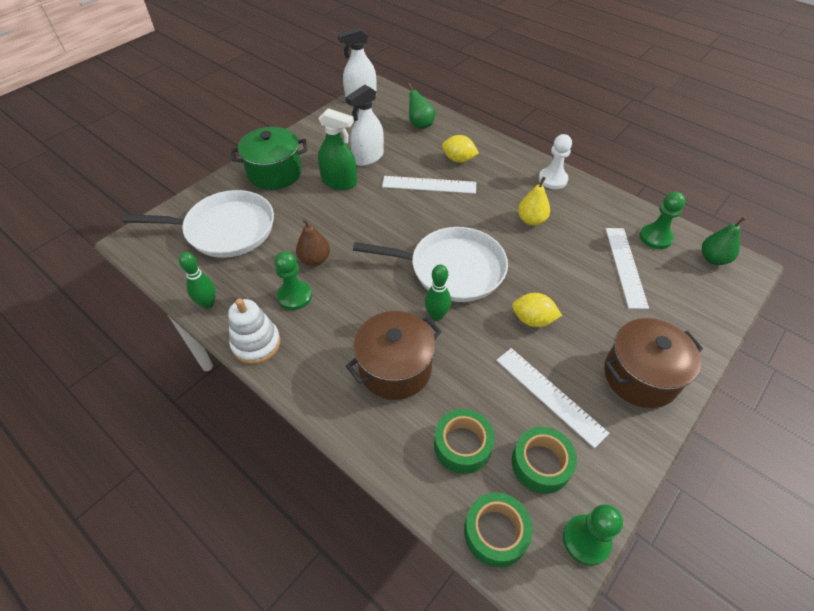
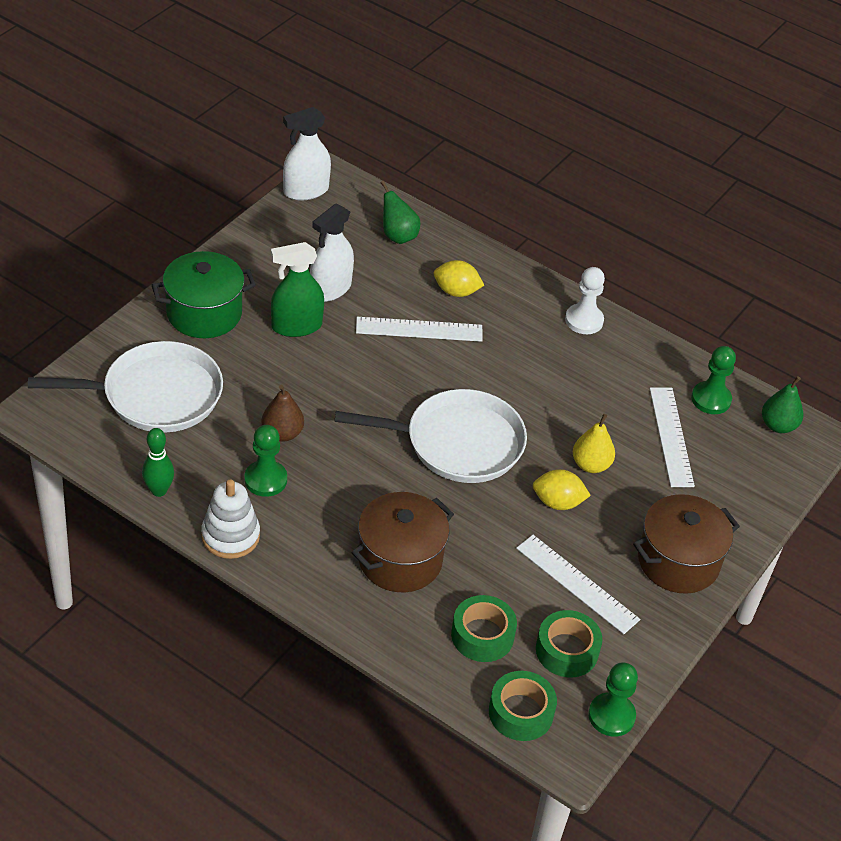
camera: 10 degrees left, 5 degrees down
green spray bottle [318,108,357,190] -> green spray bottle turned 150 degrees clockwise [271,242,324,337]
green bowling pin [425,264,451,321] -> none
yellow pear [518,177,550,226] -> yellow pear moved to [573,414,615,473]

